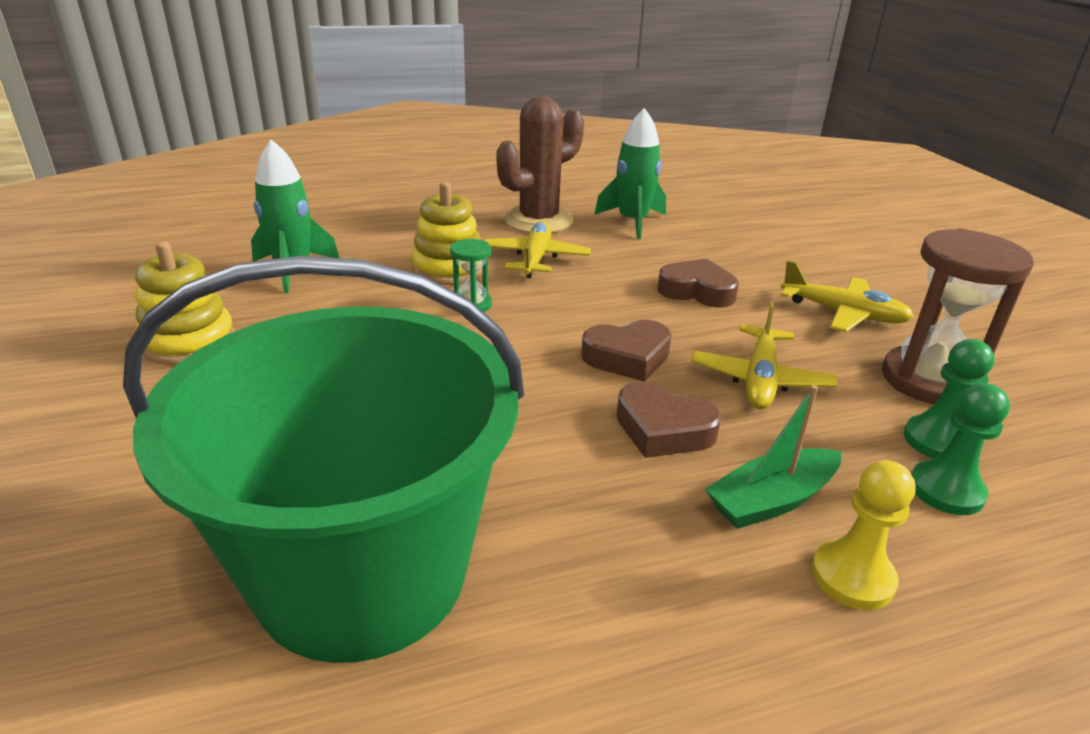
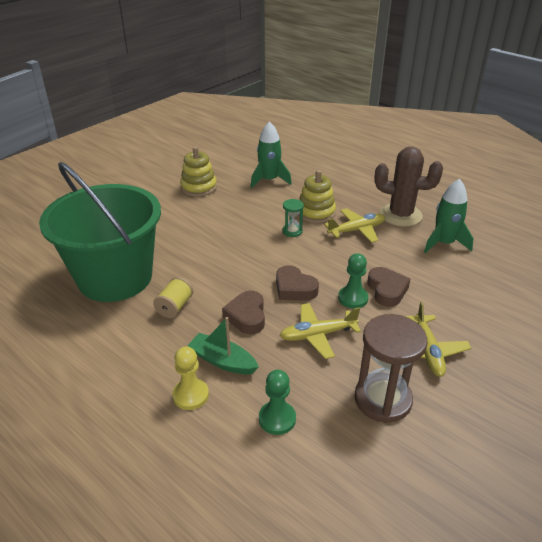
camera: 60 degrees right, 5 degrees up
green pawn [904,339,994,458] -> green pawn moved to [338,253,368,309]
none -> yellow spool [153,277,193,318]

